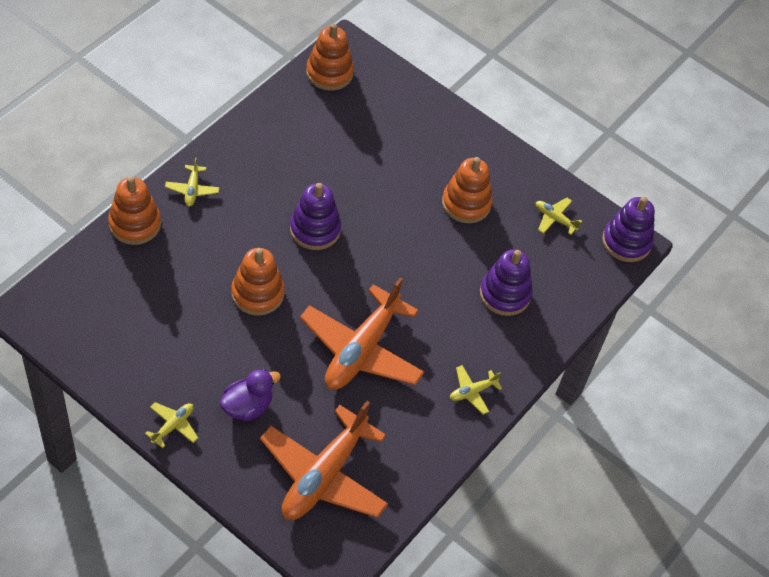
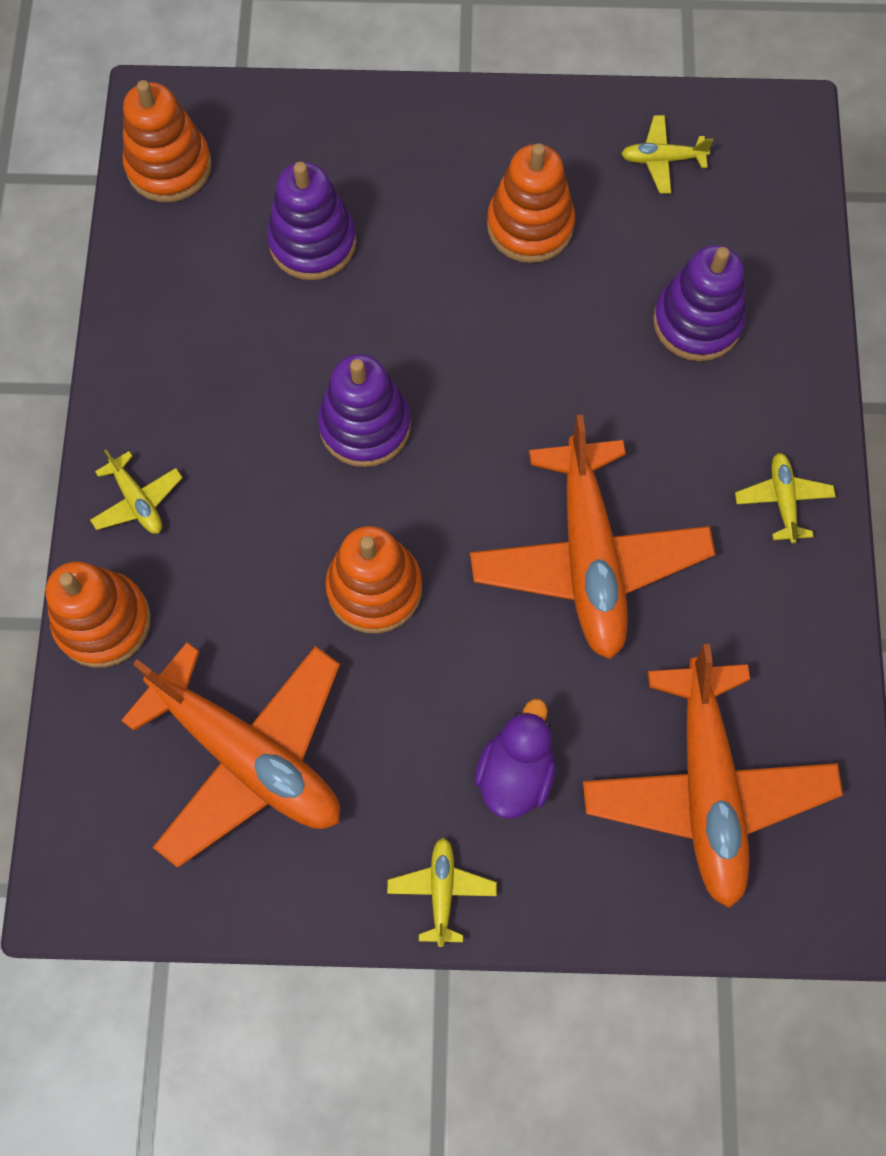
camera: 30 degrees left, 15 degrees up
yellow plane [450,365,502,414] -> yellow plane turned 150 degrees clockwise [735,453,836,544]
purple stacking toy [602,197,655,262] -> purple stacking toy moved to [267,162,356,280]
none -> orange plane [121,642,340,868]

